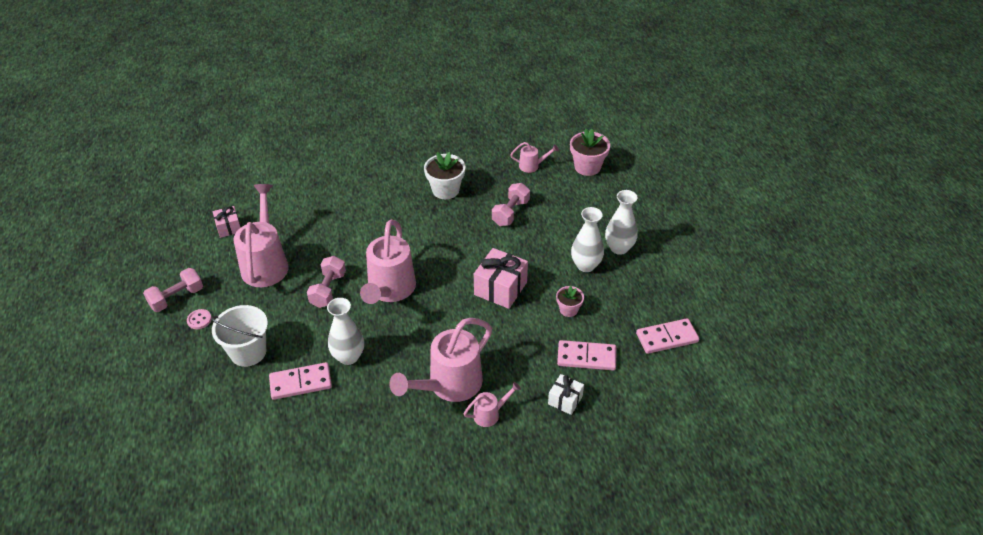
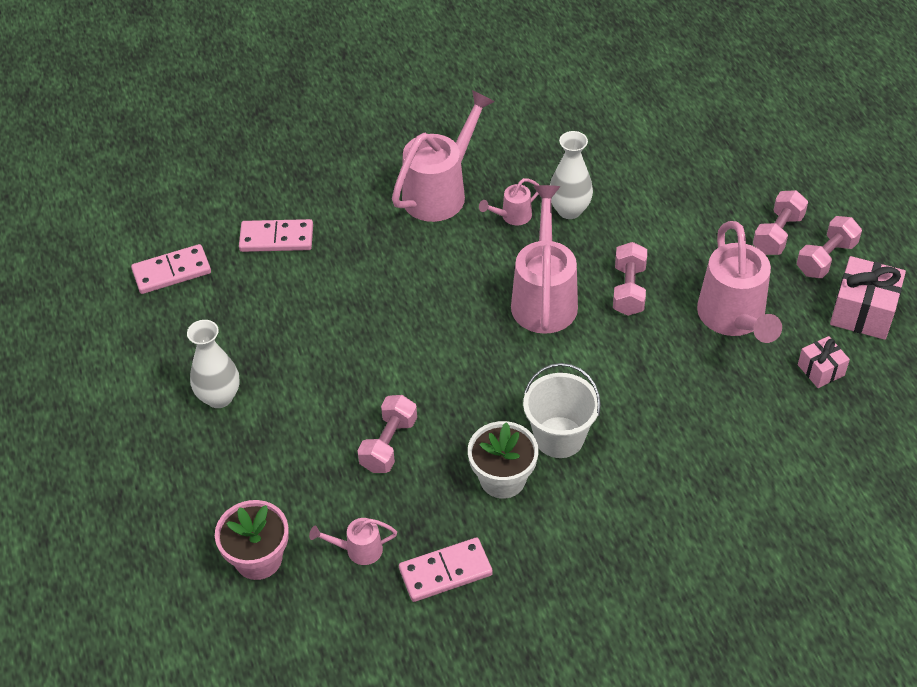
camera: 175 degrees right, 5 degrees up
pink button [187,309,212,329] -> pink dumbbell [753,190,808,255]
white bucket [211,305,268,367] -> white bucket moved to [523,363,601,458]
pink domino [269,362,332,400] -> pink domino moved to [399,537,493,602]
pink watering can [464,382,521,427] -> pink watering can moved to [479,178,539,225]
pink gift [474,248,528,309] -> pink gift moved to [830,256,906,340]
white gift [548,374,584,415] -> none
pink flower pot [556,285,584,317] -> none
white vase [571,207,604,272] -> none

